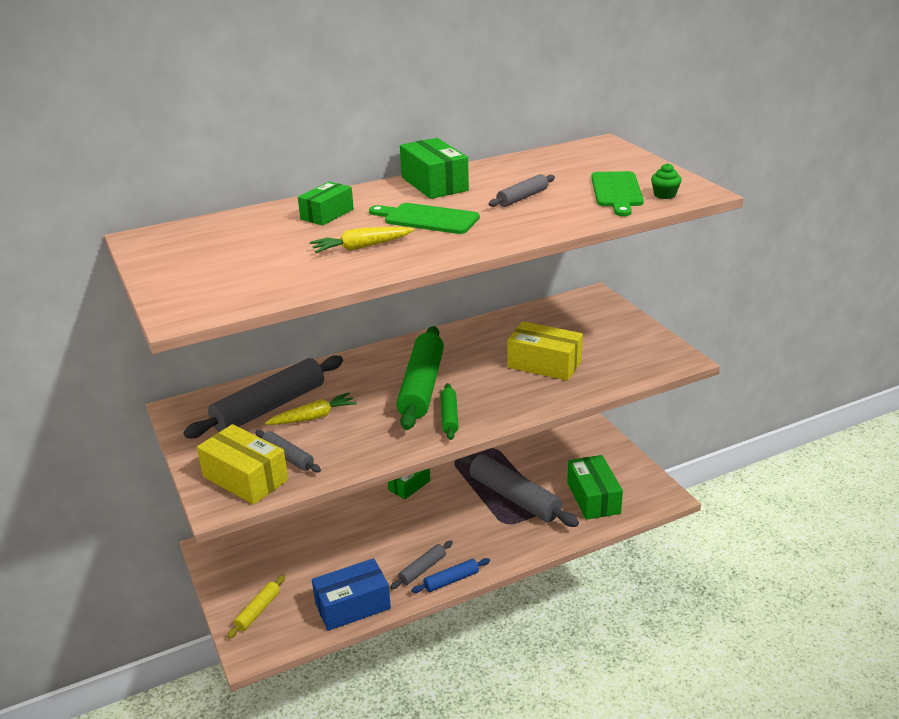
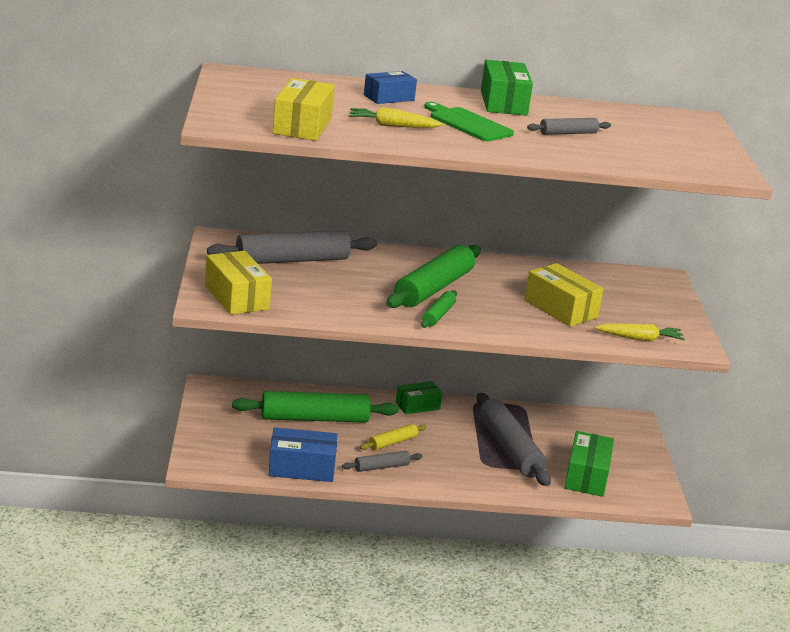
camera: 20 degrees right, 5 degrees down
yellow rolling pin [227,575,285,639] -> yellow rolling pin moved to [360,424,427,450]
grey rolling pin [255,430,321,473] -> none
yellow carrot [265,393,357,425] -> yellow carrot moved to [594,323,685,341]
green box [298,182,354,226] -> blue box [364,71,417,104]
blue rolling pin [411,558,490,593] -> none
green cutting board [591,171,644,216] -> none
green cupcake [651,163,682,199] -> none
none -> green rolling pin [232,391,399,423]
none -> yellow box [272,78,335,141]

